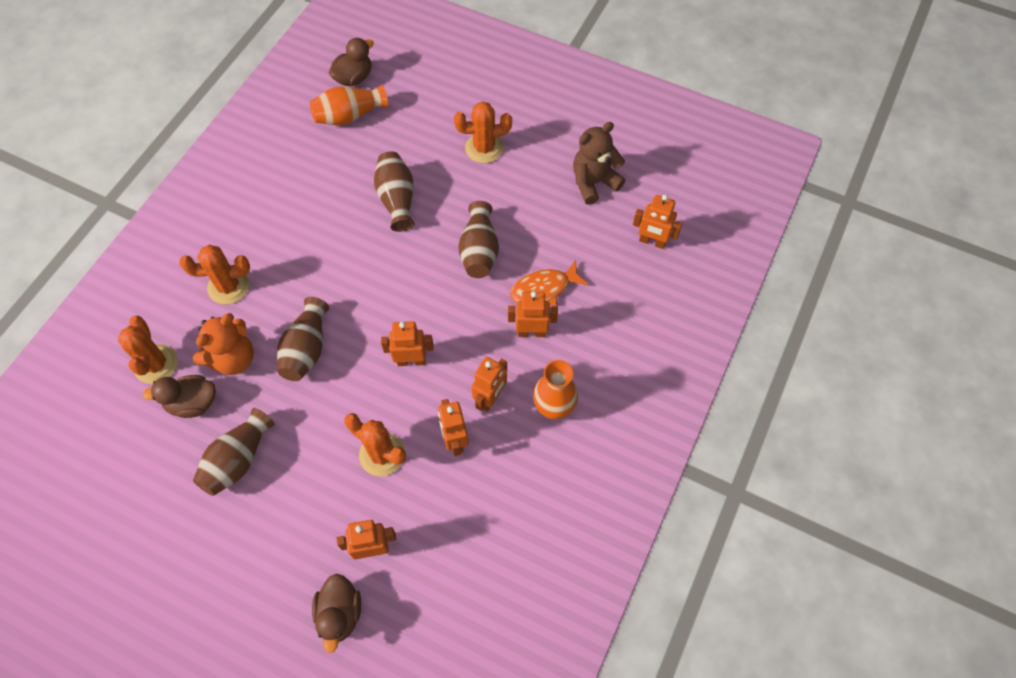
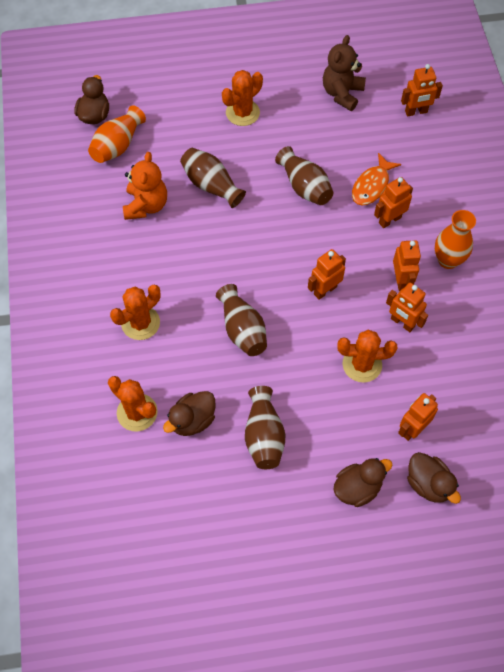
camera: 35 degrees left, 0 degrees up
orange teddy bear [193,313,254,375] -> orange teddy bear moved to [123,152,167,220]
none -> brown duck [333,458,392,507]

